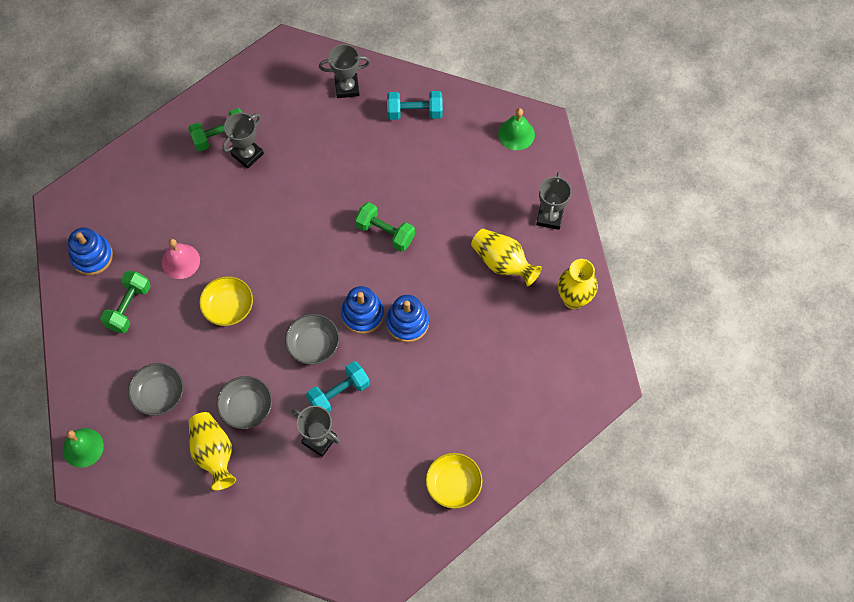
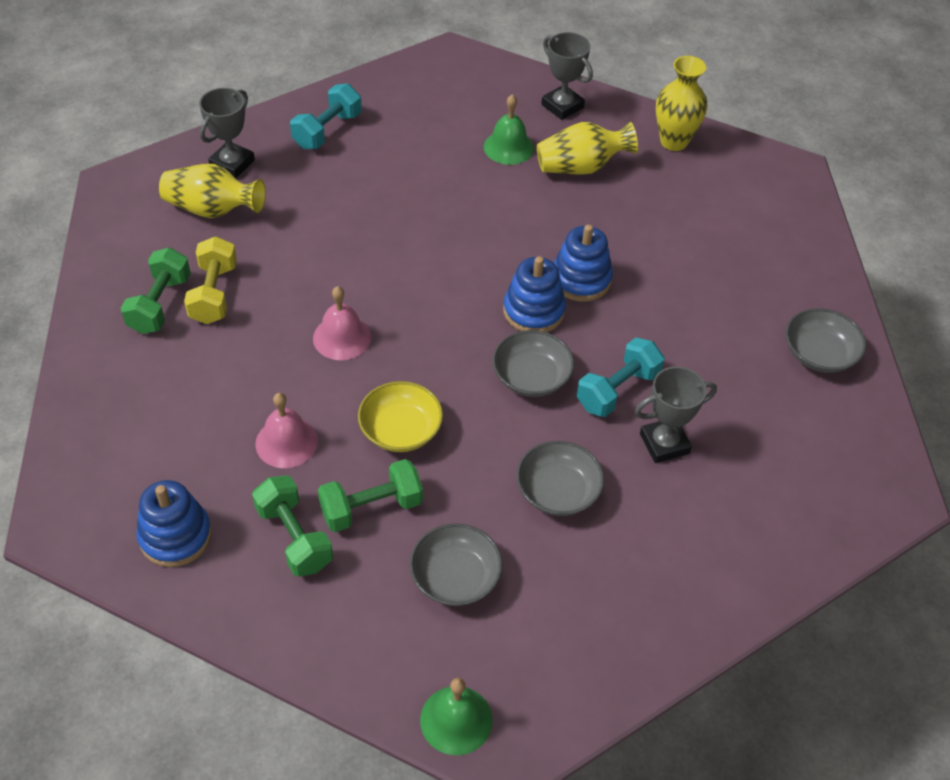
camera: 55 degrees left, 15 degrees down
yellow vase [189,412,236,490] -> yellow vase moved to [159,164,266,218]
grey trophy [222,112,264,169] -> yellow dumbbell [184,236,237,324]
turquoise dumbbell [306,361,370,412] -> turquoise dumbbell turned 45 degrees clockwise [577,338,664,417]
green dumbbell [355,202,415,251] -> green dumbbell moved to [318,459,423,532]
yellow bowl [426,453,483,509] -> grey bowl [786,308,866,373]
green bell [498,108,535,150] -> green bell moved to [484,94,534,165]
none -> pink bell [313,286,371,360]

